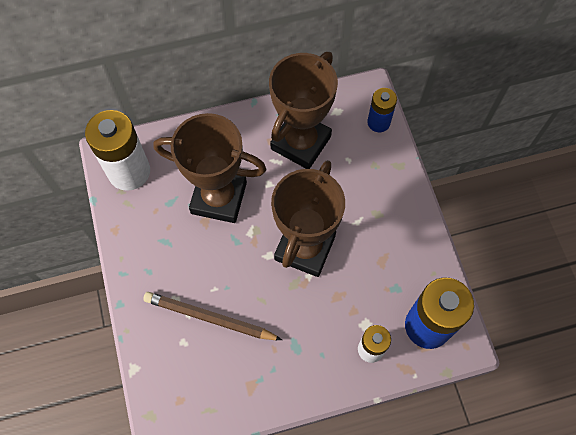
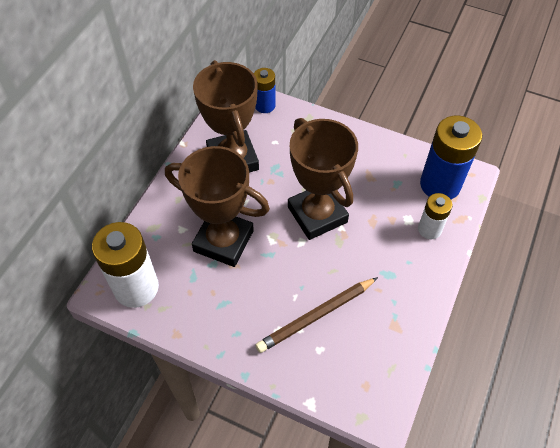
camera: 50 degrees left, 10 degrees down
brown trophy [153,113,266,223] -> brown trophy turned 60 degrees clockwise [165,146,270,267]

